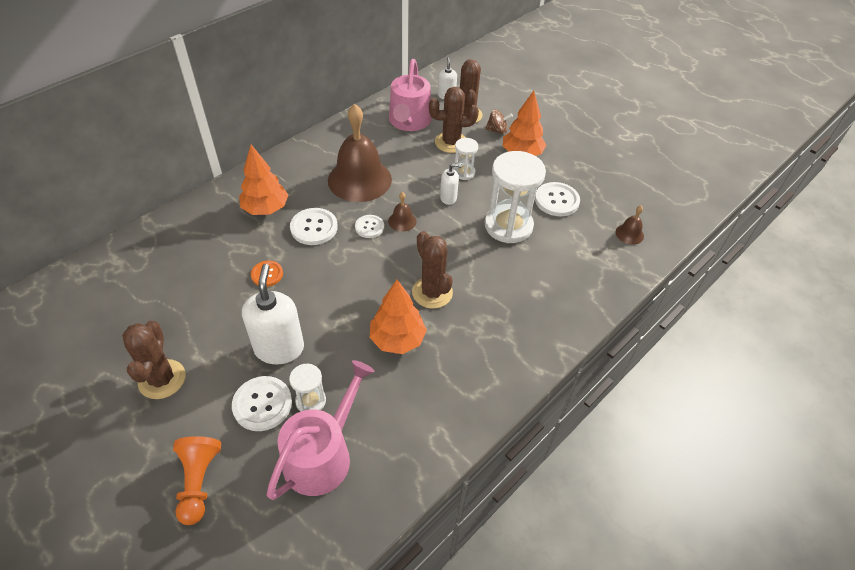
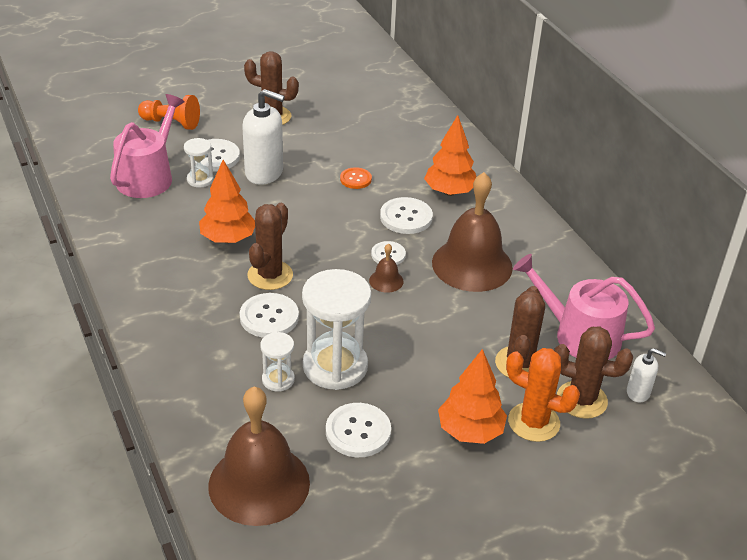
camera: 110 degrees right, 10 degrees down
pink watering can [267,360,375,500] -> pink watering can turned 120 degrees counterclockwise [110,94,185,198]
brown cactus [412,231,453,309] -> brown cactus turned 60 degrees counterclockwise [247,203,293,290]
white soap dispenser [440,163,462,205] -> none
white hourglass [453,138,478,180] -> white hourglass moved to [260,332,295,392]
brown spinning top [485,109,513,134] -> orange cactus [506,348,580,442]
brown bell [615,205,644,245] -> brown bell [208,386,310,526], size x2.39
none -> white button [240,293,299,338]

